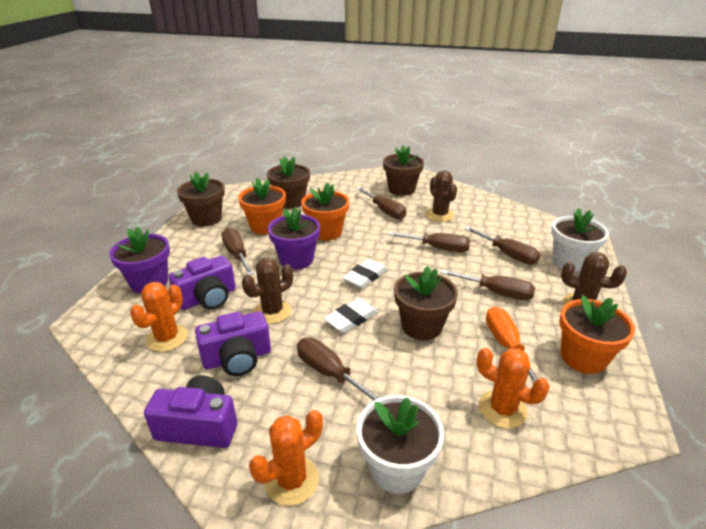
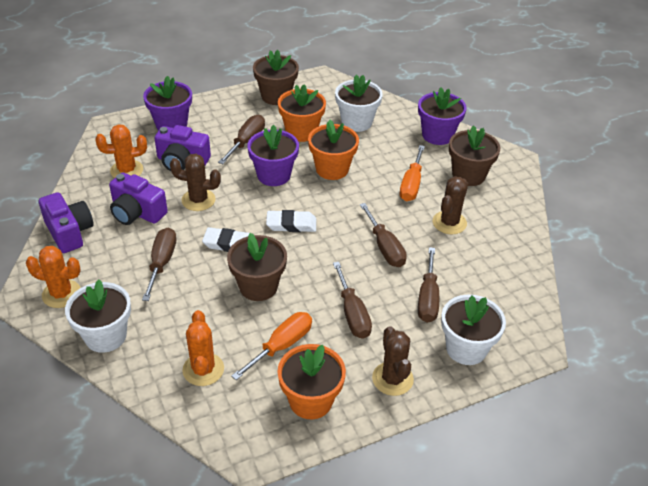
camera: 50 degrees right, 10 degrees up
brown flower pot [267,156,310,209] -> white flower pot [335,75,383,132]
brown screwdriver [356,187,406,220] -> orange screwdriver [400,145,425,201]
none -> purple flower pot [418,88,467,145]

